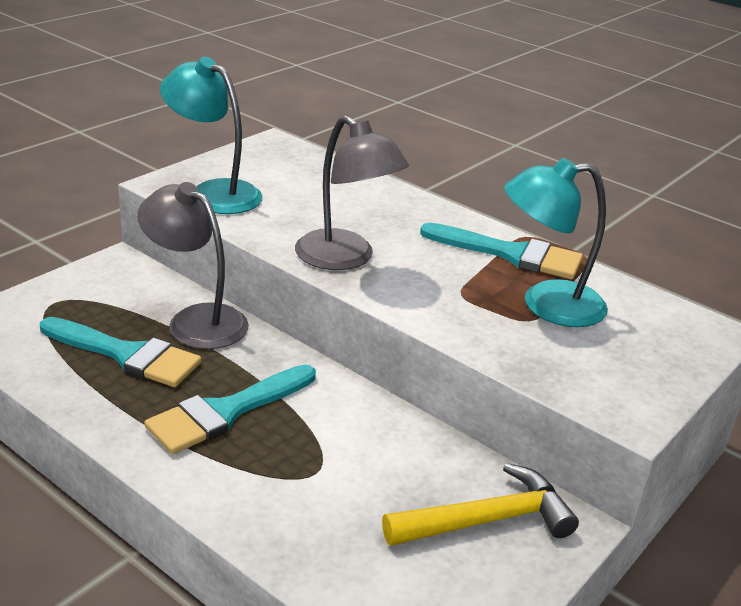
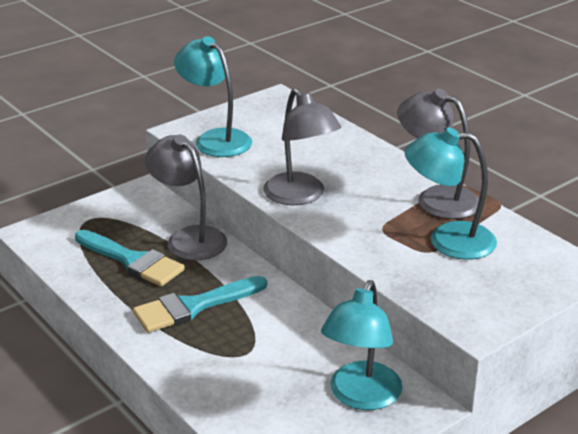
camera: 15 degrees right, 0 degrees up
yellow hammer [382,463,579,546] -> turquoise lamp [321,280,402,410]
turquoise brush [420,223,583,279] -> grey lamp [397,89,479,219]

